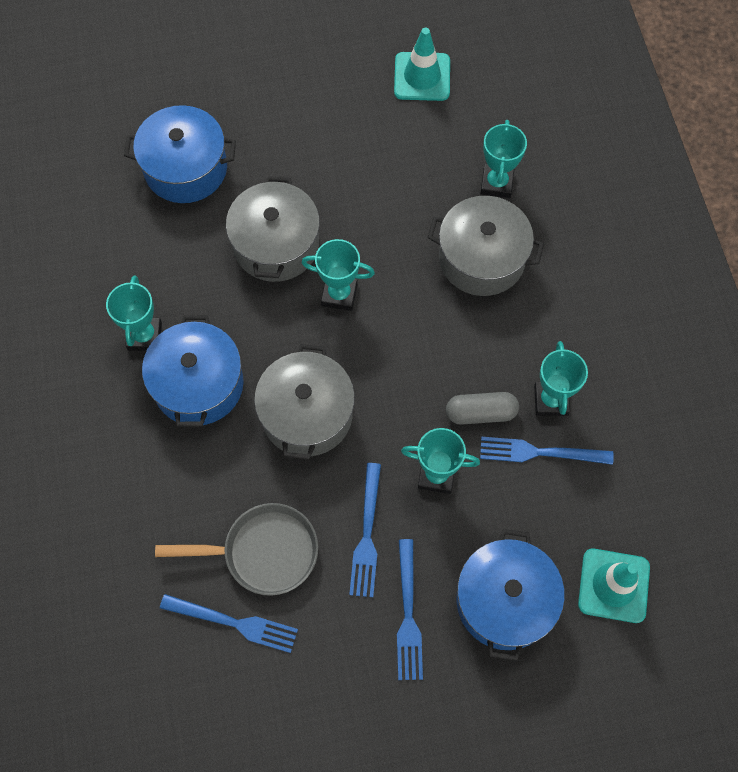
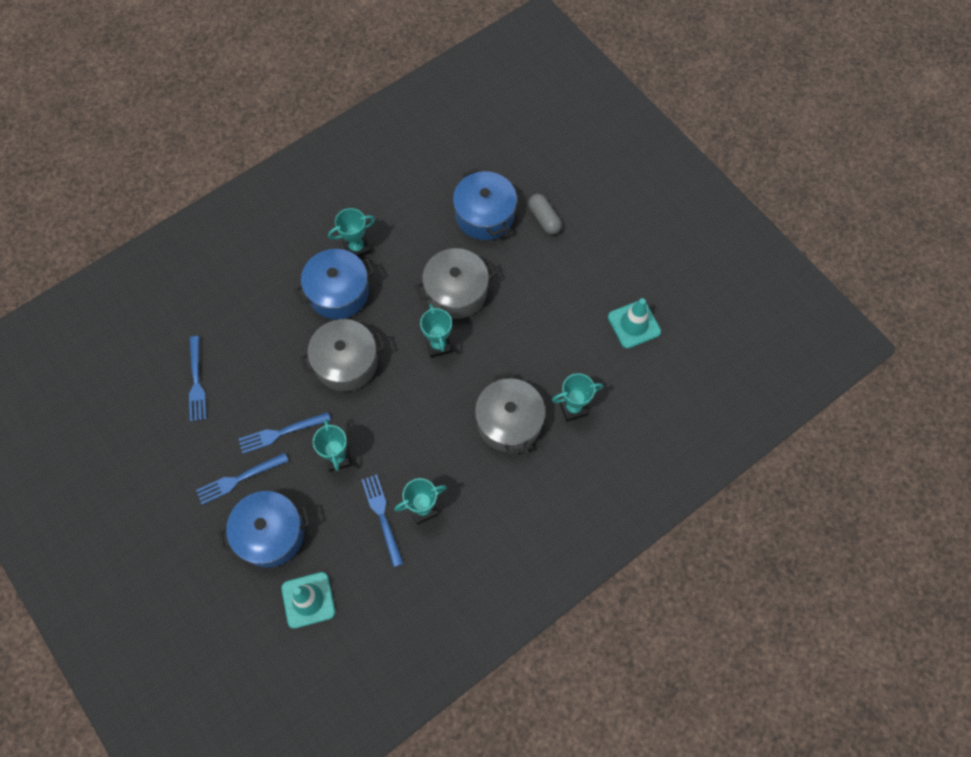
camera: 65 degrees right, 0 degrees up
grey pan [155,503,318,596] -> none
grey capsule [446,392,519,425] -> grey capsule moved to [528,194,562,235]

